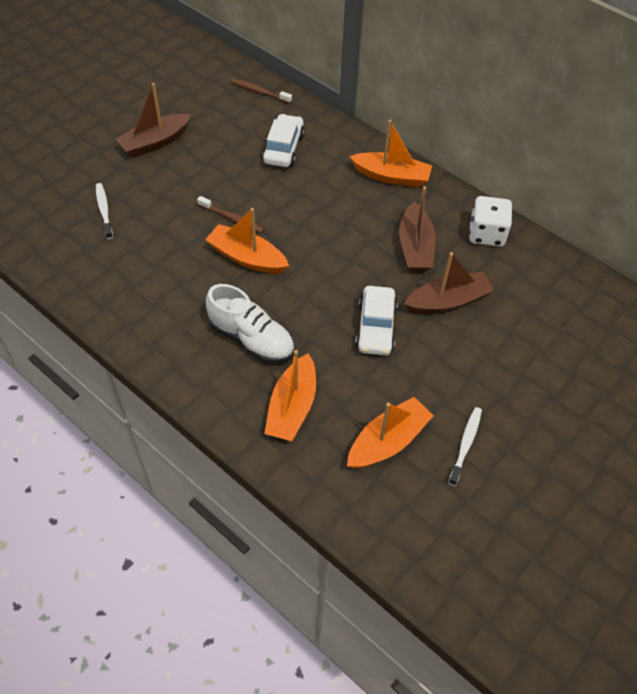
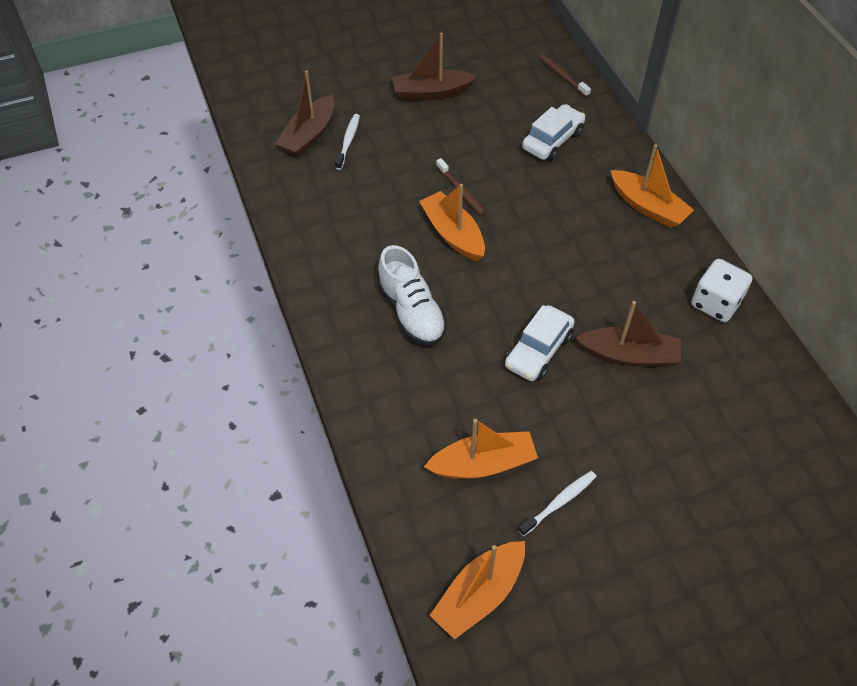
camera: 30 degrees right, 0 degrees up
orange boat [264,350,316,441] -> orange boat moved to [429,541,525,640]
brown boat [399,186,436,271] -> brown boat moved to [276,71,334,157]

